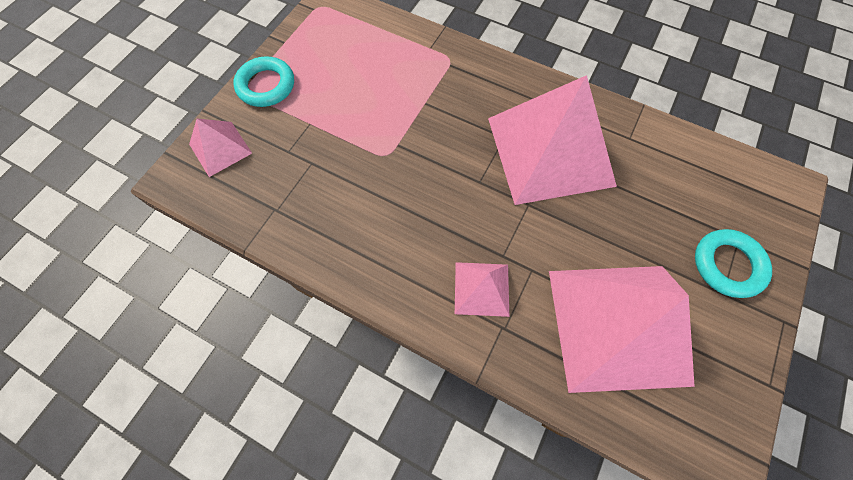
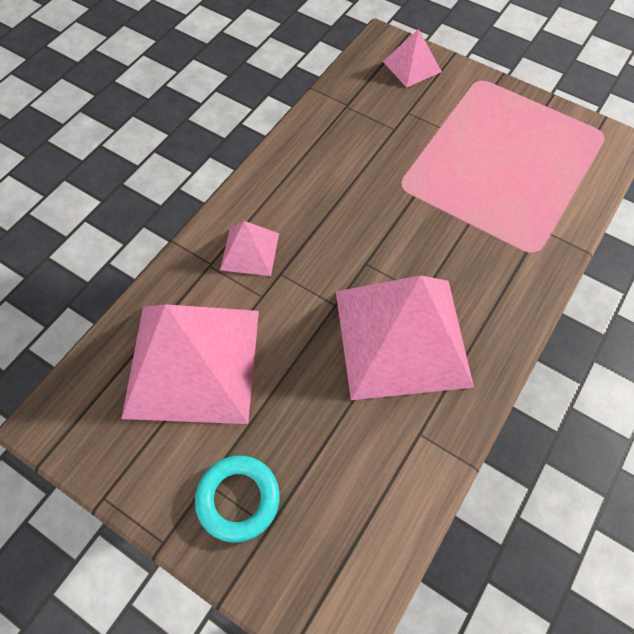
camera: 95 degrees right, 5 degrees down
turquoise ring [233,57,294,107] -> none

